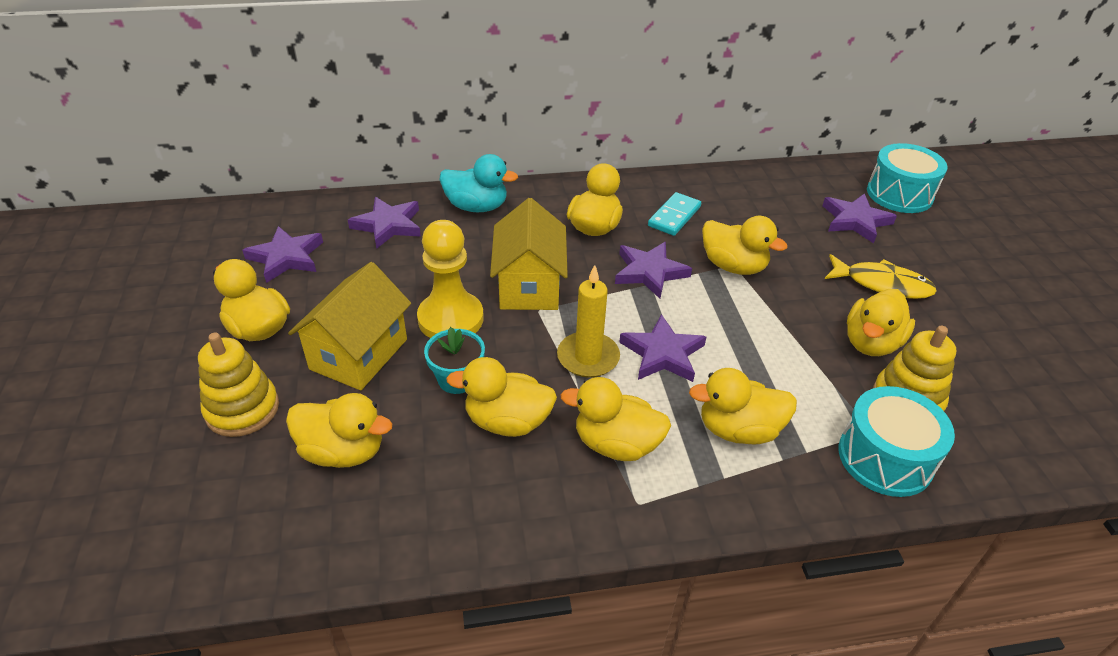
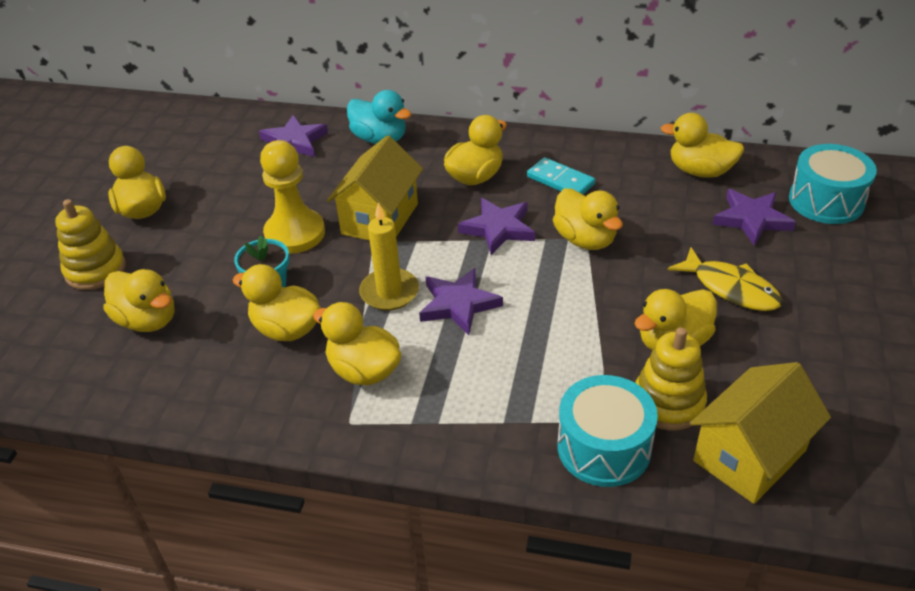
camera: 25 degrees right, 0 degrees up
purple star [242,226,323,283] -> none
yellow house [288,262,411,390] -> yellow house moved to [690,362,831,504]
turquoise domino [648,192,701,236] -> turquoise domino turned 75 degrees clockwise [527,157,595,194]
yellow duck [689,368,797,444] -> yellow duck moved to [661,113,744,178]

